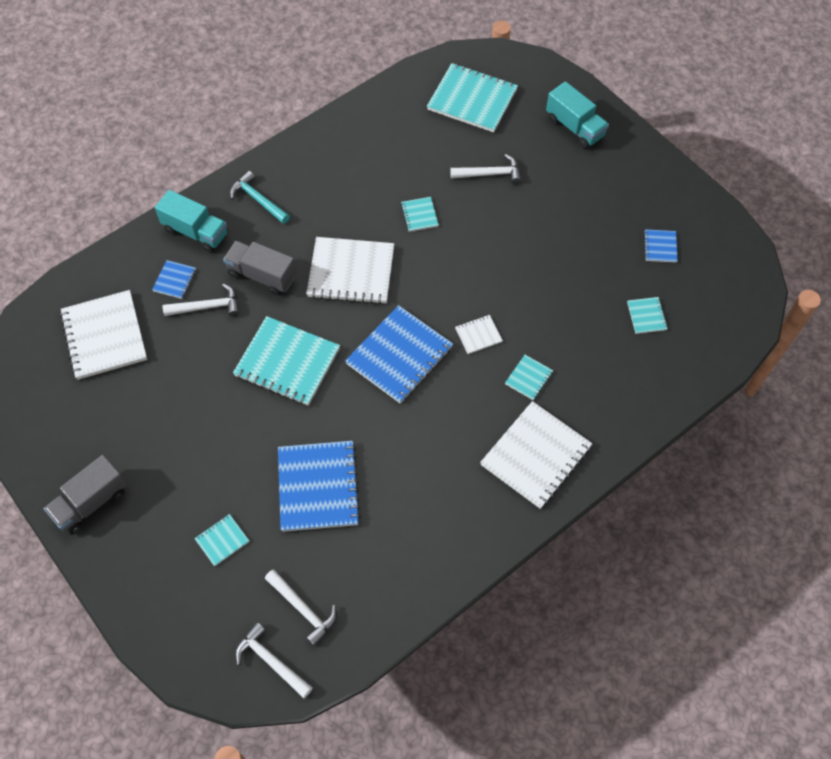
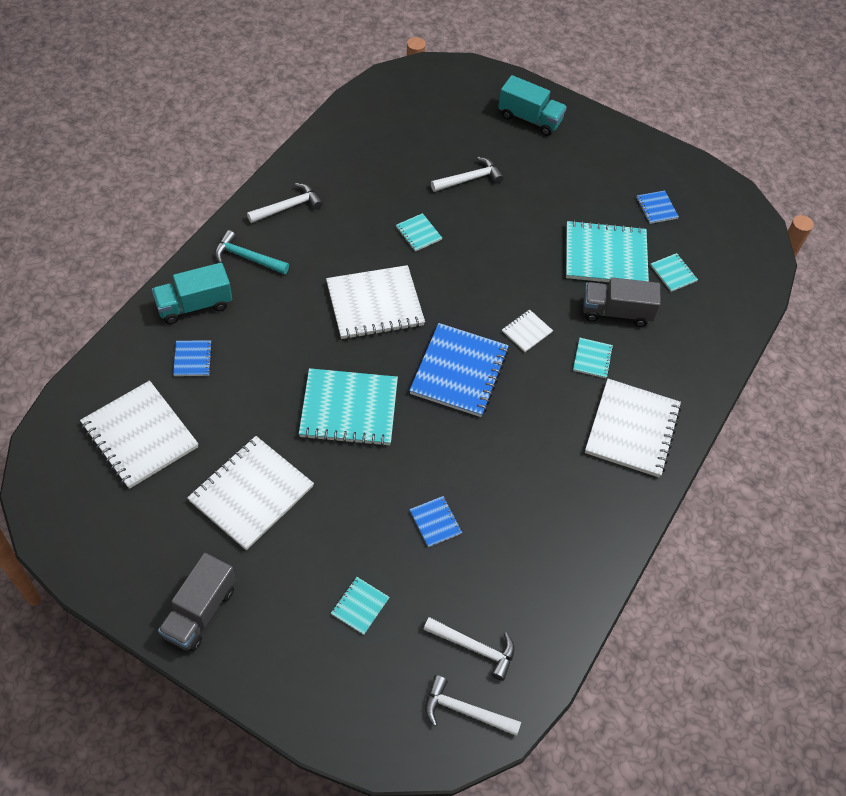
camera: 25 degrees left, 5 degrees down
turquoise truck [155,190,228,252] -> turquoise truck turned 150 degrees clockwise [152,263,232,324]
white hammer [163,284,240,317] -> white hammer moved to [247,183,323,223]
grey truck [223,241,297,295] -> grey truck moved to [583,277,661,327]
blue notebook [278,441,361,532] -> blue notebook [409,496,462,547], size x0.46
turquoise notebook [427,63,518,133] -> turquoise notebook moved to [566,220,649,282]
none -> white notebook [187,436,314,550]

